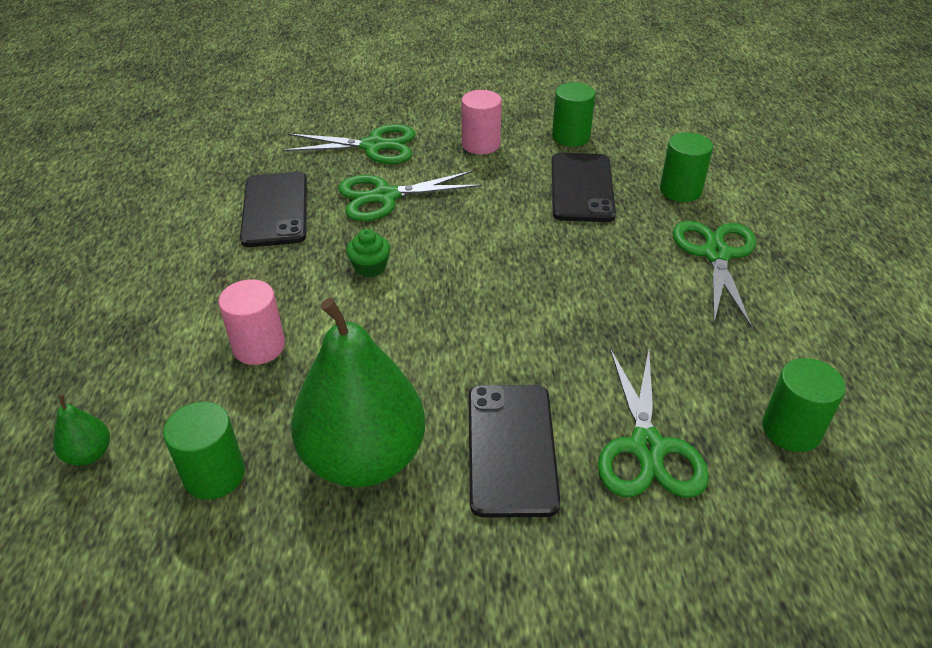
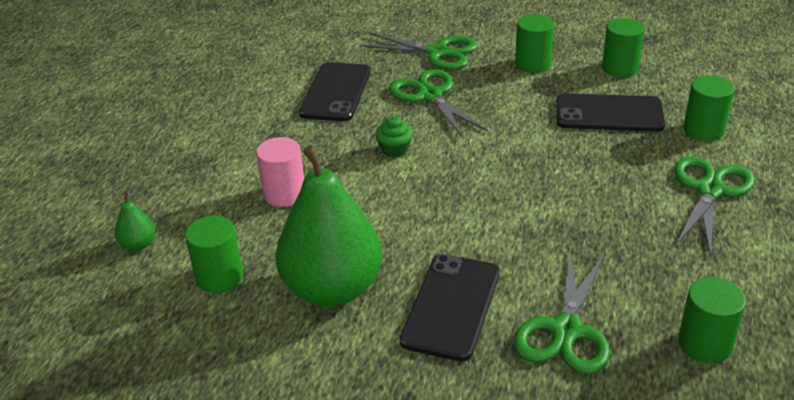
camera: 20 degrees right, 5 degrees down
green scissors [338,171,482,221] -> green scissors turned 60 degrees clockwise [389,69,489,139]
pink cylinder [461,90,502,155] -> green cylinder [515,14,554,73]
black phone [551,153,616,222] -> black phone turned 75 degrees clockwise [556,93,665,132]

